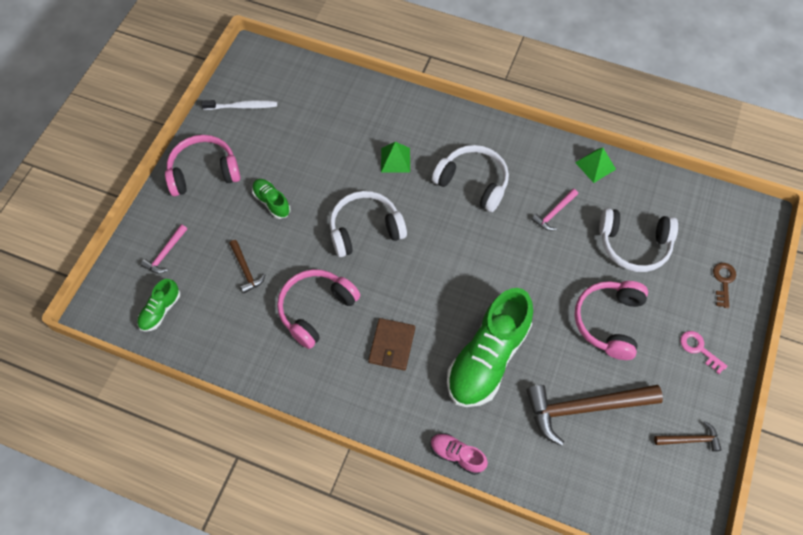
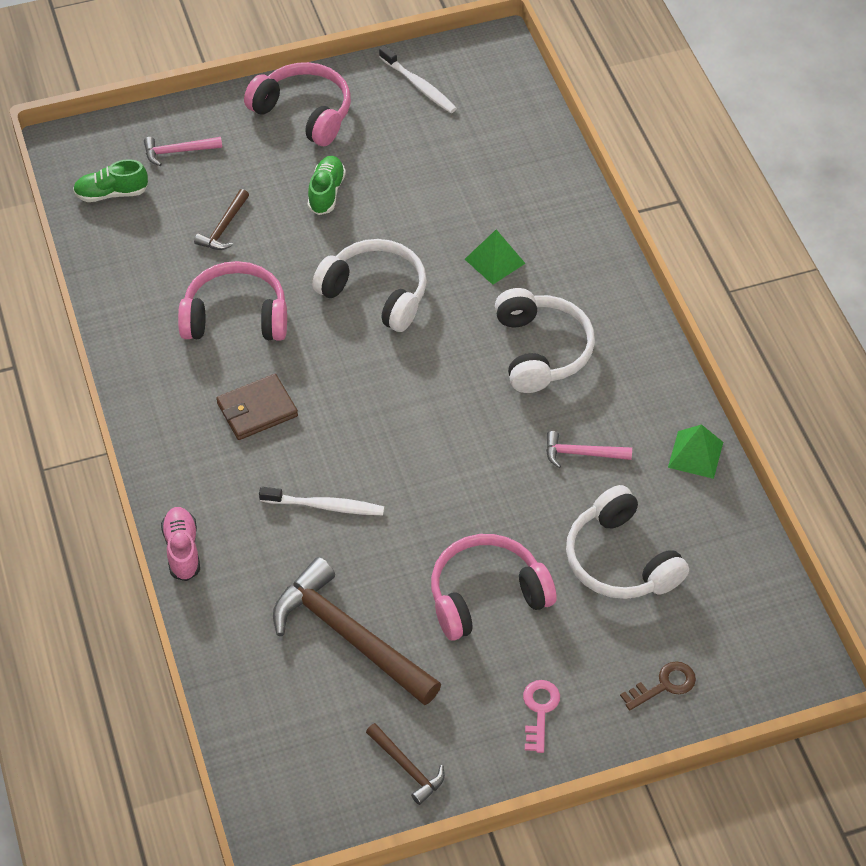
camera: 50 degrees right, 10 degrees down
green shoe [447,288,533,407] -> white toothbrush [259,487,384,515]

